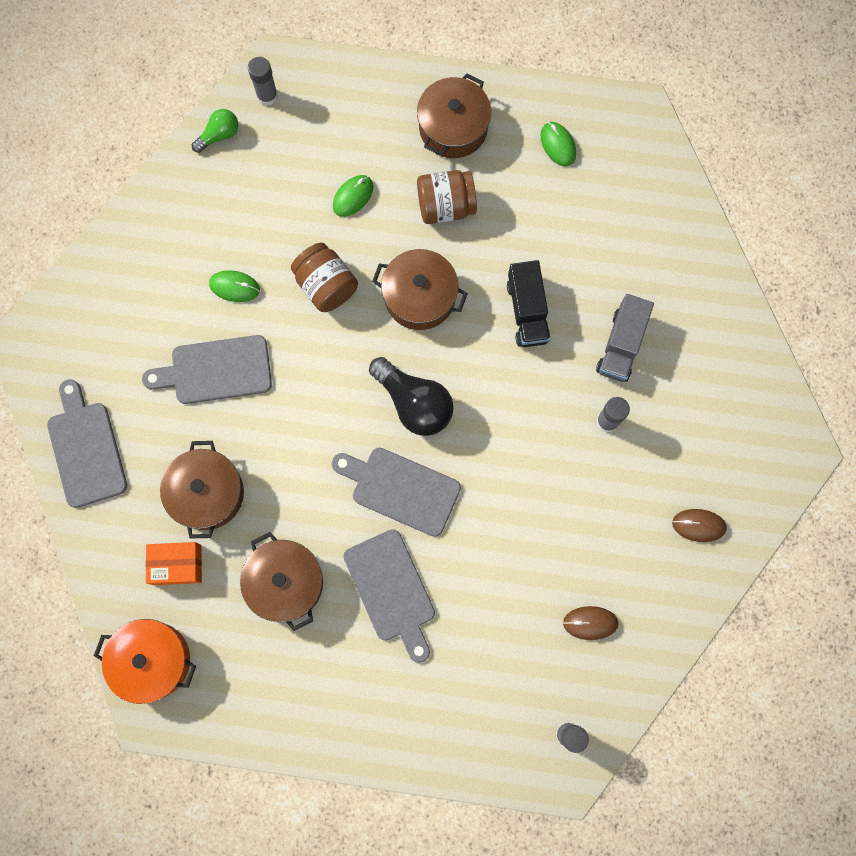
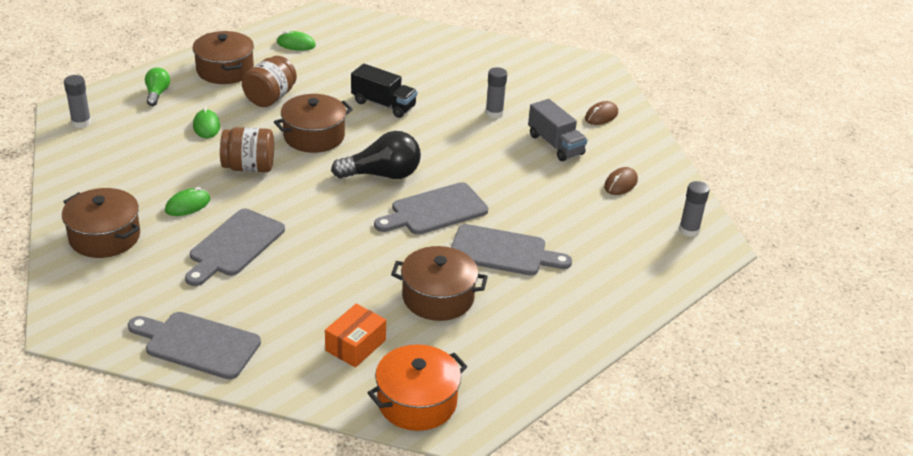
camera: 55 degrees left, 40 degrees down
brown pot [160,441,244,538] -> brown pot moved to [62,188,140,258]
green light bulb [192,109,238,153] -> green light bulb moved to [145,68,170,106]
grey truck [596,294,654,382] -> grey truck moved to [528,99,587,161]

